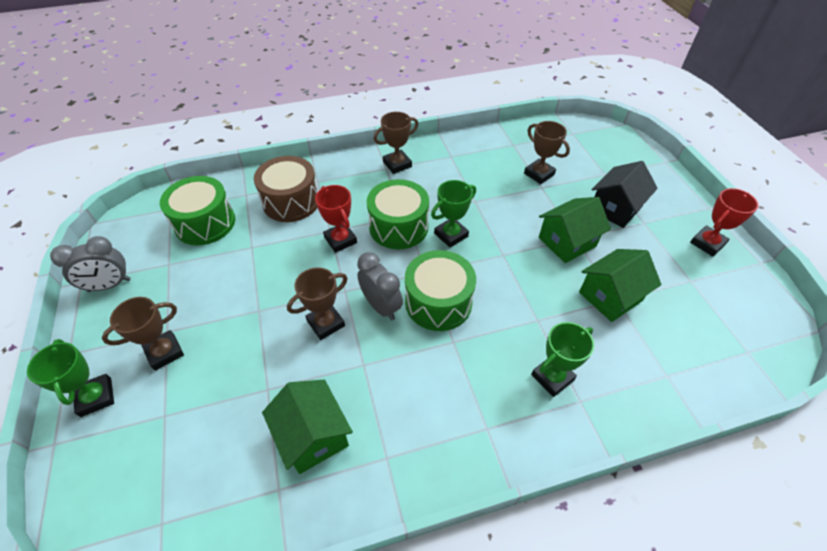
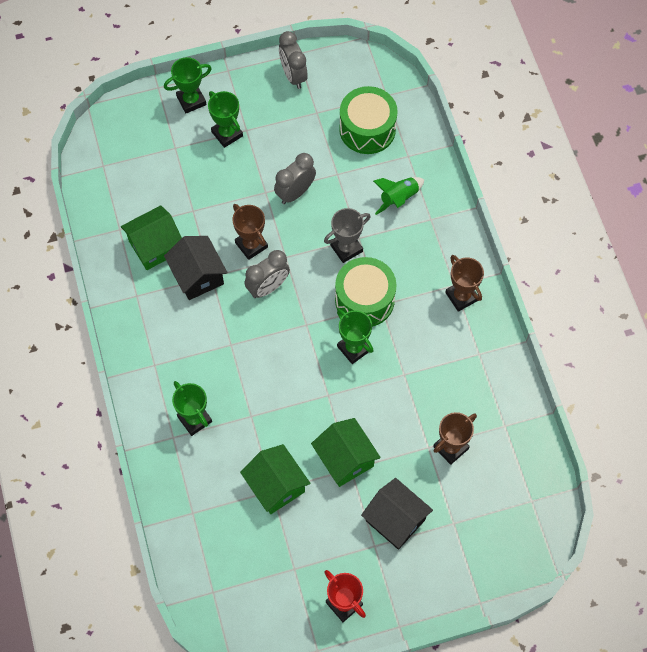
camera: 90 degrees right, 15 degrees up
brown trophy [102,297,184,371] -> green trophy [208,91,243,148]
brown drum [254,156,318,222] -> green rocket [373,177,424,215]
red trophy [315,185,357,253] -> grey trophy [324,208,371,263]
green drum [405,250,476,331] -> none
none -> black house [164,236,228,300]
none -> grey clock [274,153,316,204]

